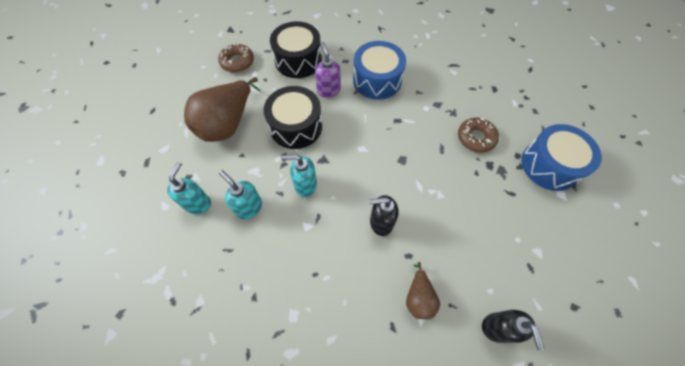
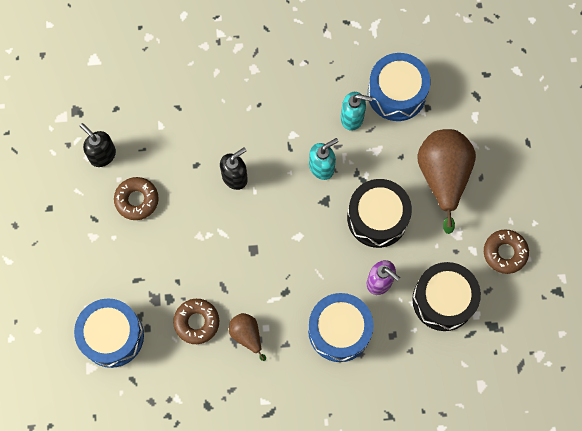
camera: 145 degrees right, 10 degrees up
turquoise soap dispenser [167,162,211,214] -> blue drum [368,53,430,121]
brown pear [406,262,440,319] -> brown pear moved to [229,313,266,361]
none -> brown donut [114,177,159,220]

